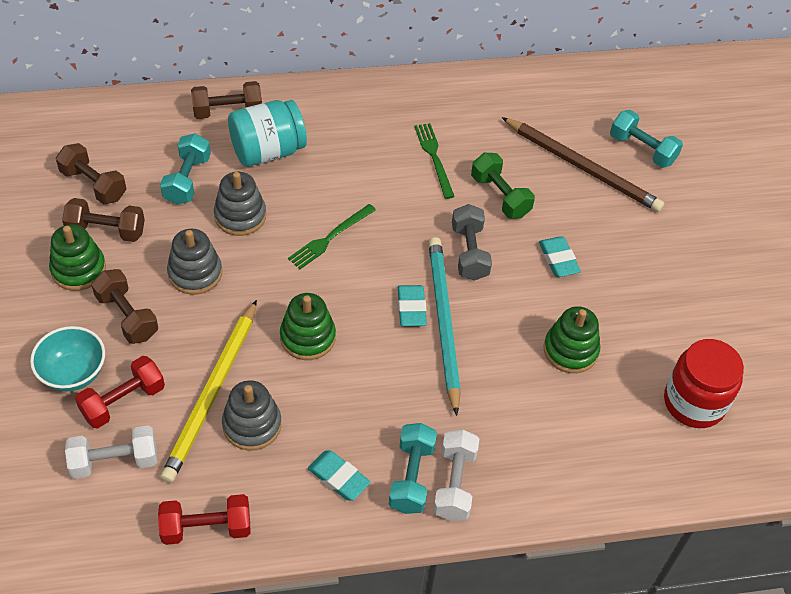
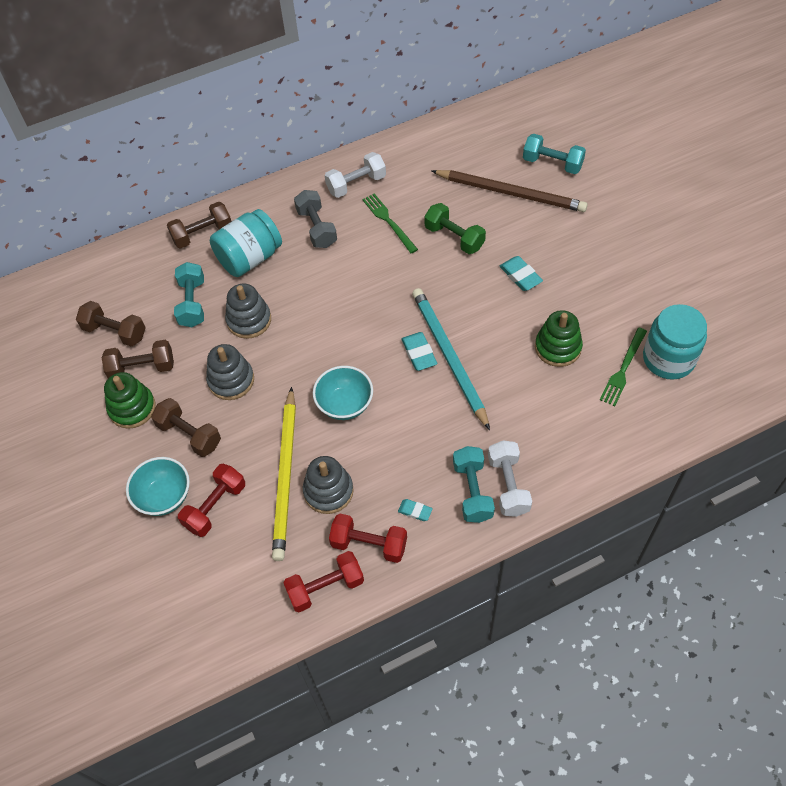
camera: 10 degrees left, 5 degrees up
white dumbbell [65,425,157,479] -> white dumbbell moved to [325,152,386,198]
green stacking toy [280,293,336,360] -> turquoise bowl [313,366,373,420]
green fork [288,204,376,269] -> green fork moved to [600,328,647,406]
turquoise eraser [308,451,371,501] -> turquoise eraser [398,499,433,521], size x0.62
grey dumbbell [452,204,492,281] -> grey dumbbell moved to [294,190,337,248]
red jar [664,339,744,428] -> turquoise jar [643,304,707,380]
none -> red dumbbell [329,514,407,563]

